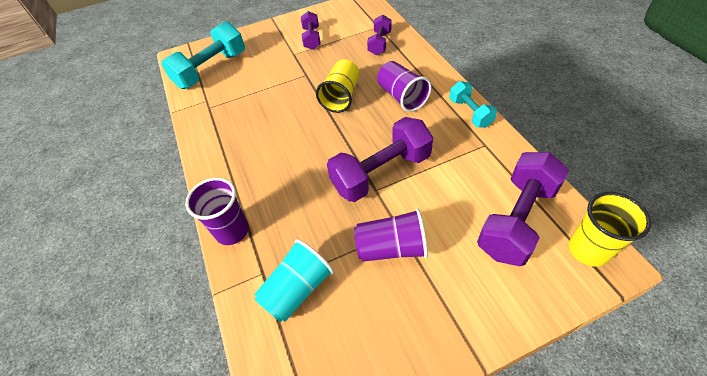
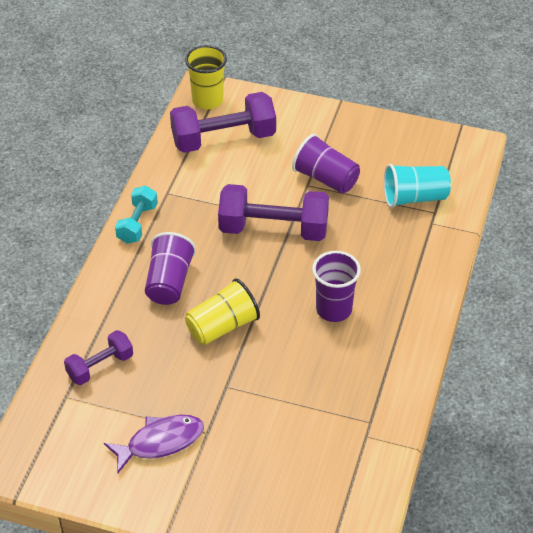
camera: 145 degrees left, 5 degrees down
turquoise dumbbell [161,21,245,89] -> none
purple cup [185,178,249,245] -> purple cup moved to [312,251,361,322]
purple dumbbell [301,11,321,50] -> purple fish [104,415,204,473]

